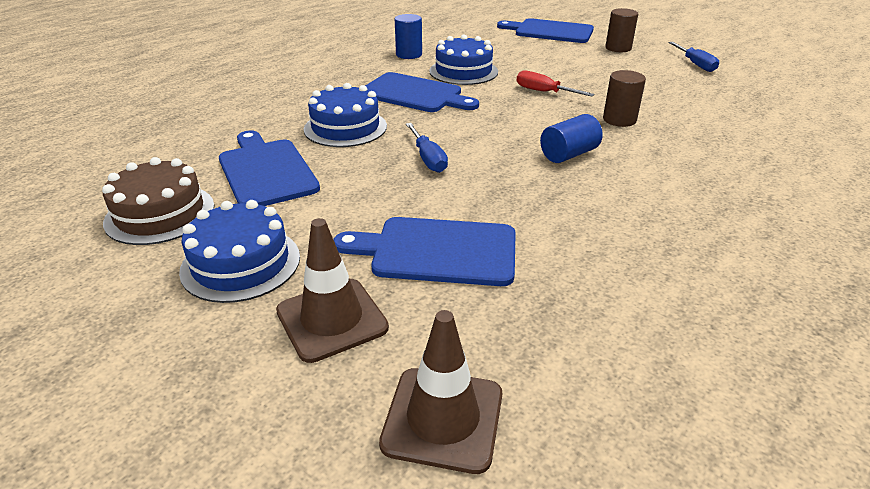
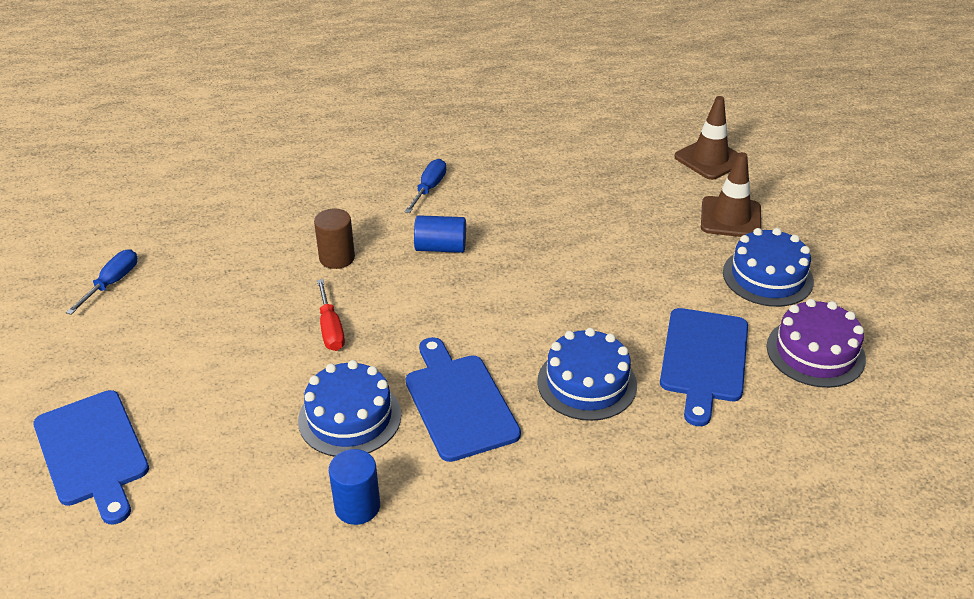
camera: 140 degrees left, 5 degrees up
brown cake [102,157,214,245] -> purple cake [767,299,866,388]
blue cutting board [333,217,516,286] -> none
blue screwdriver [406,123,448,173] -> blue screwdriver moved to [404,159,446,213]
brown cylinder [605,8,638,52] -> none

